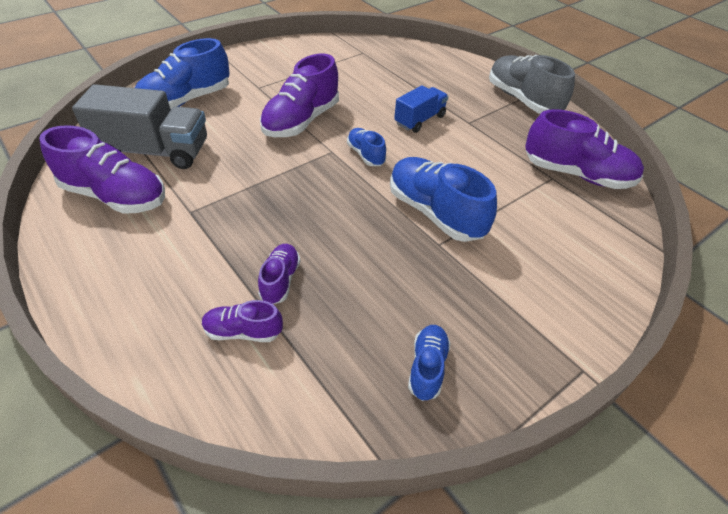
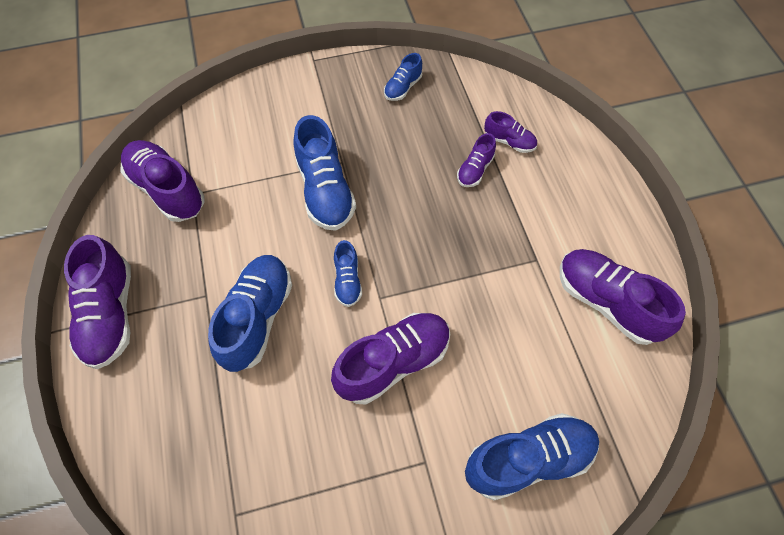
camera: 155 degrees left, 15 degrees up
grey truck [72,84,207,169] -> none
blue truck [394,85,449,133] -> blue shoe [208,255,292,372]
grey shoe [489,55,575,114] -> purple shoe [64,235,131,369]

